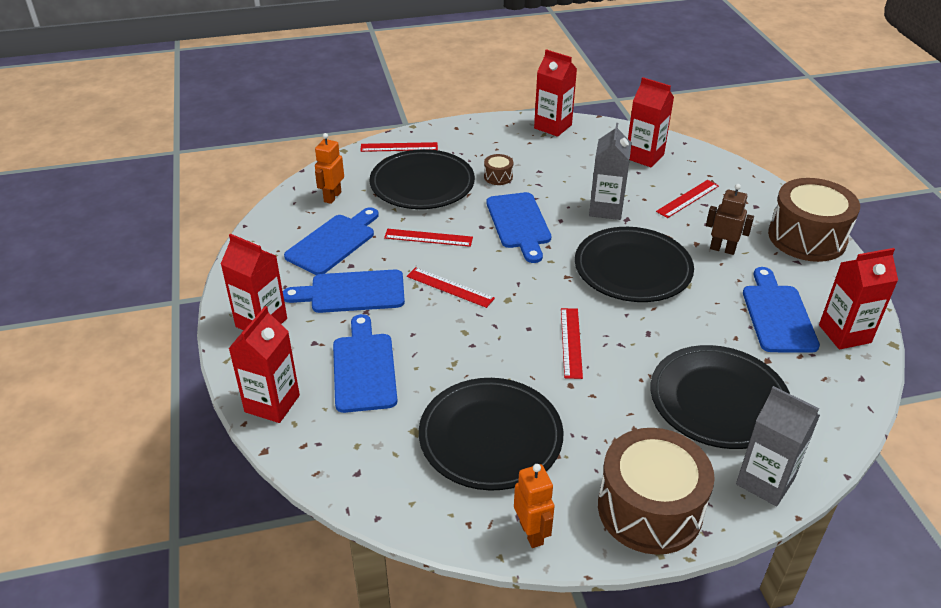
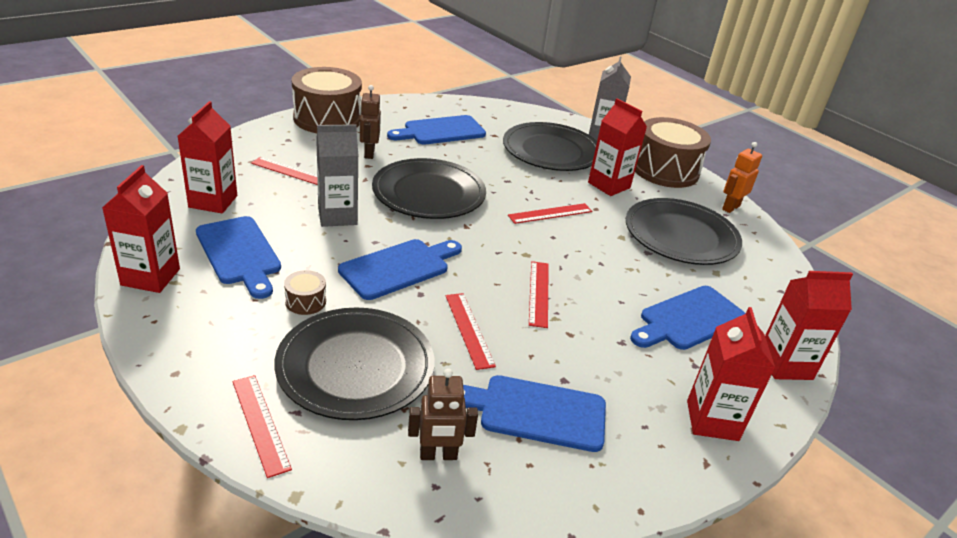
camera: 120 degrees left, 5 degrees down
blue cutting board [283,269,405,313] -> blue cutting board moved to [196,216,281,299]
orange robot [315,133,344,204] -> brown robot [408,368,478,460]
red carton [819,248,898,350] -> red carton moved to [588,99,647,196]

